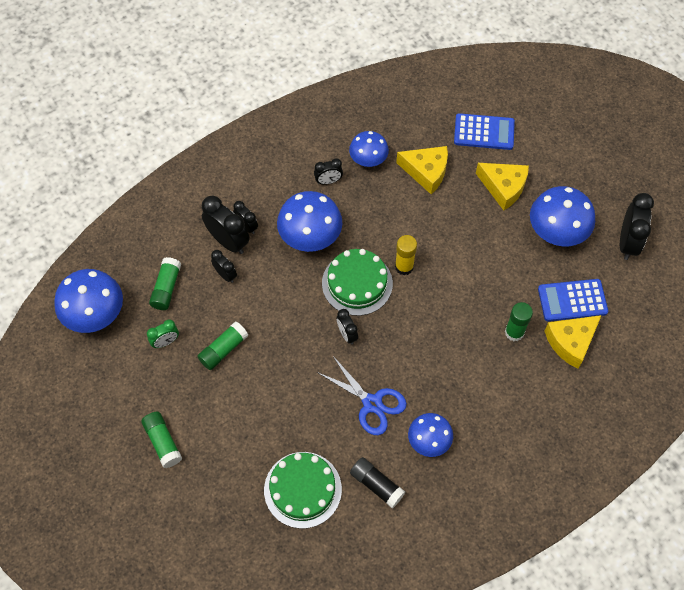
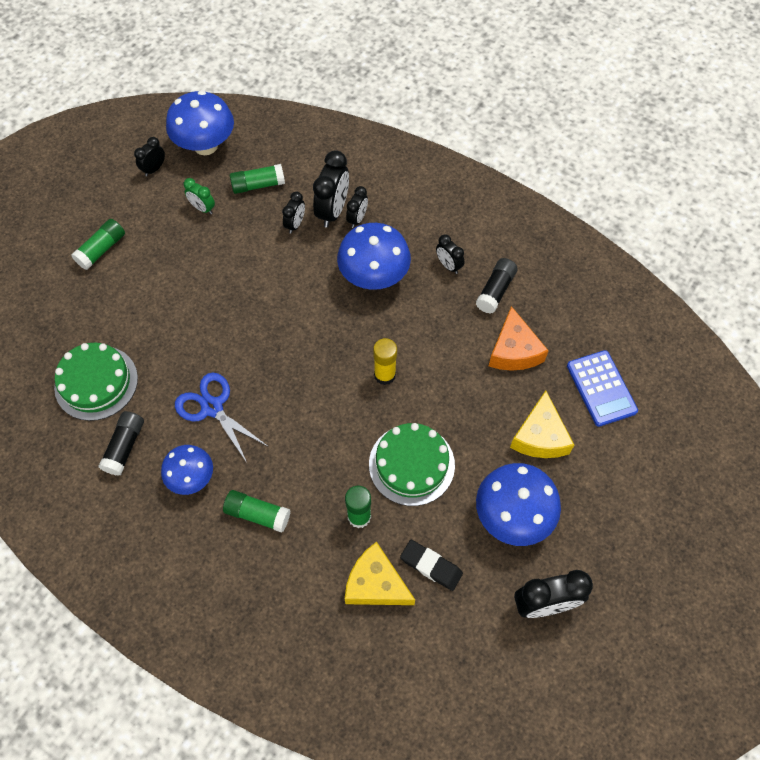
camera: 65 degrees right, 0 degrees up
green glue stick [197,322,248,370] -> green glue stick moved to [223,490,291,533]
blue scissors [317,355,407,435] -> blue scissors turned 120 degrees clockwise [175,373,269,463]
green cake [322,249,393,316] -> green cake moved to [369,423,455,506]
black clock [337,309,358,345] -> black clock moved to [134,137,165,177]
blue mushroom [349,131,389,167] -> black glue stick [476,258,518,314]
yellow cheese [396,146,448,194] -> orange cheese [489,306,549,371]
blue calculator [538,279,608,321] -> black eraser [400,540,463,591]

